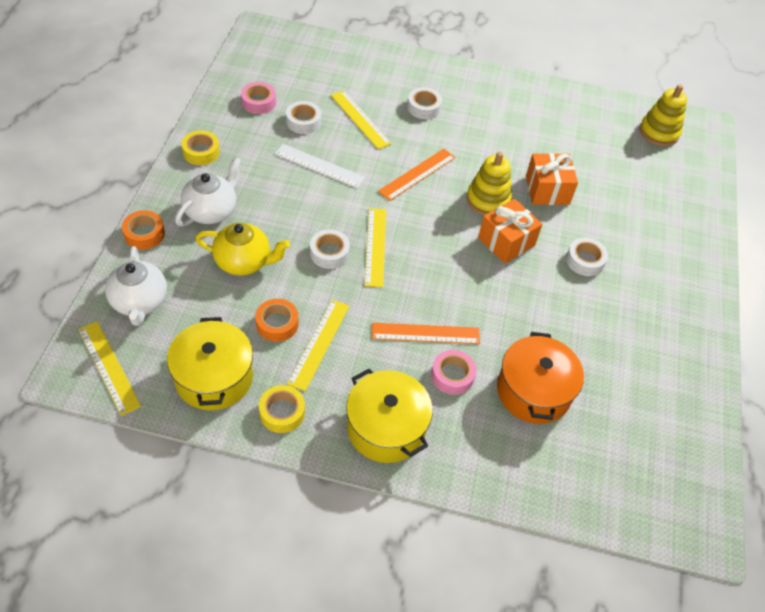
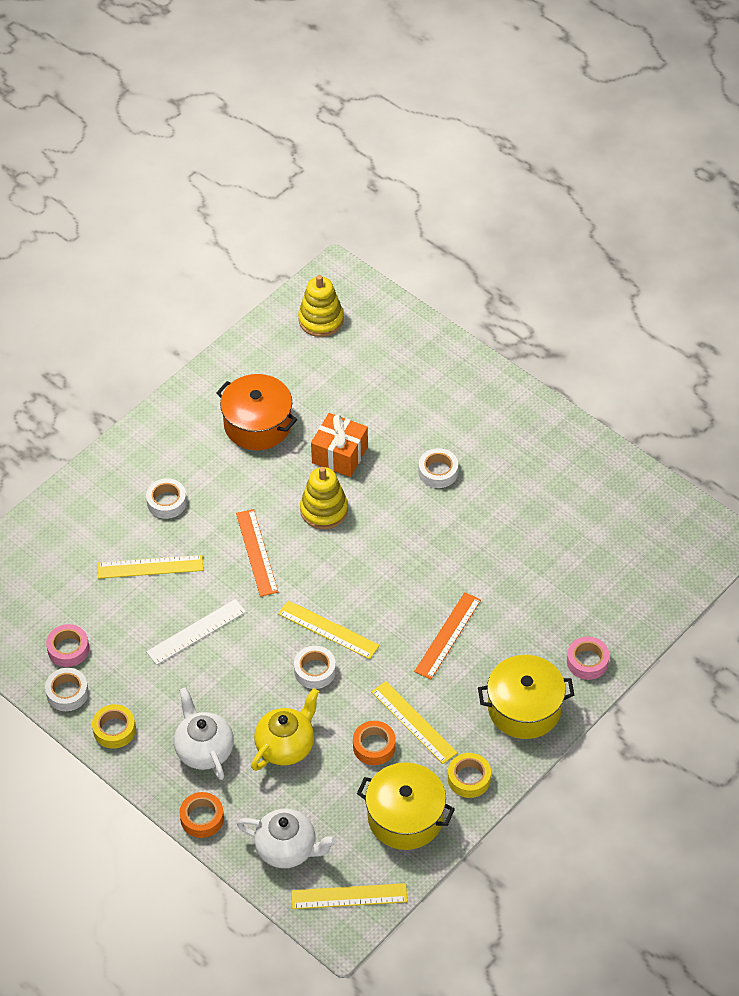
camera: 55 degrees left, 0 degrees up
white tape [286,101,321,134] -> white tape moved to [45,668,89,711]
pink tape [431,350,476,395] -> pink tape moved to [567,637,610,680]
orange gift [478,199,542,264] -> none
orange pot [497,332,584,424] -> orange pot moved to [216,374,297,450]

